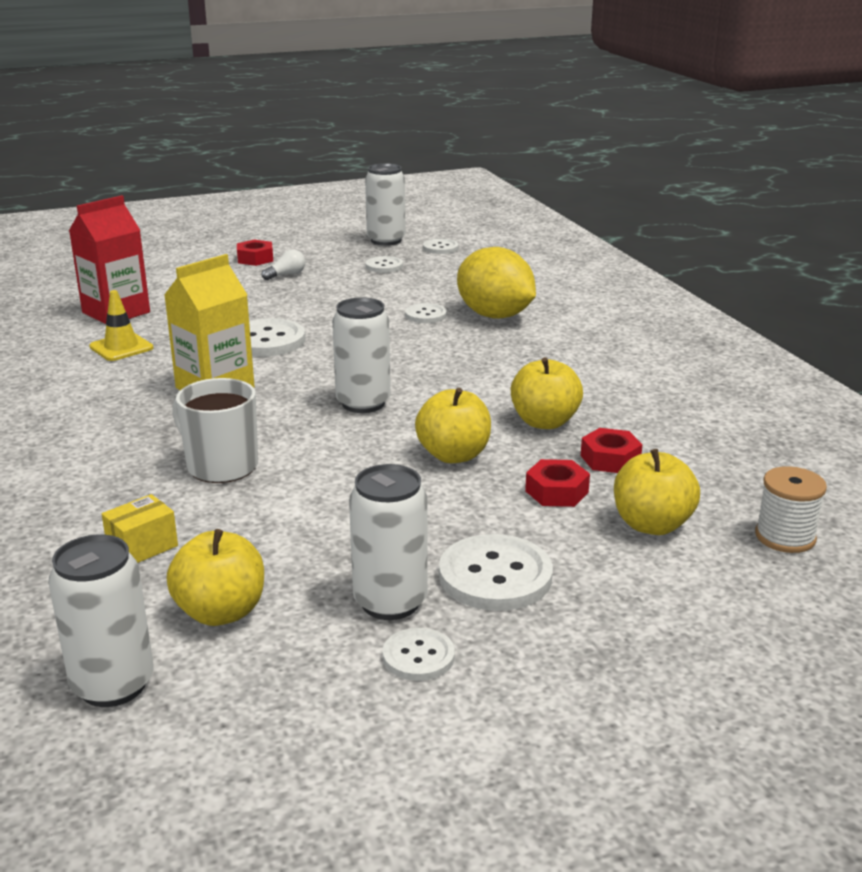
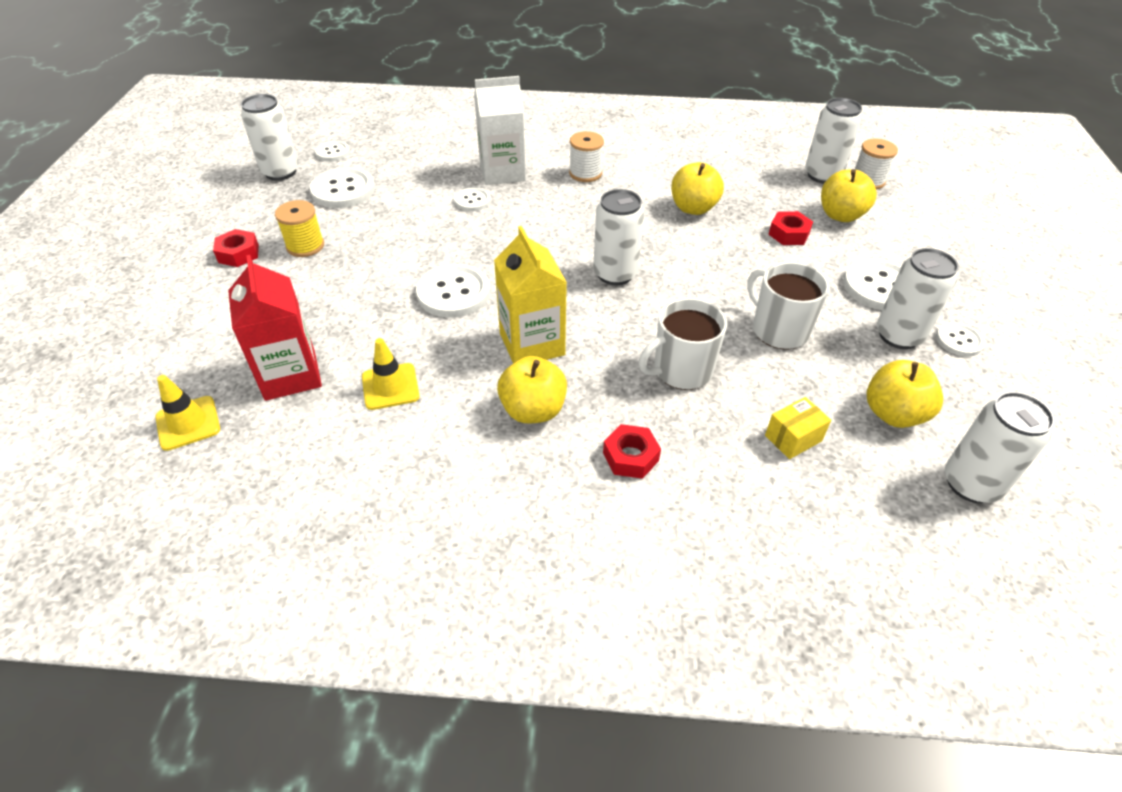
camera: 65 degrees left, 20 degrees up
yellow box [102,494,178,563] -> yellow box turned 75 degrees clockwise [765,397,831,459]
white light bulb [261,249,305,280] -> yellow spool [275,200,324,257]
white button [365,256,403,273] -> white button [310,167,375,208], size x1.75
yellow apple [415,388,491,463] -> yellow apple moved to [497,356,567,423]
yellow lemon [457,247,536,319] -> white carton [474,76,526,185]
red nut [581,428,642,473] -> red nut moved to [603,424,661,479]
none -> yellow traffic cone [155,375,220,451]
none -> white spool [569,131,604,182]
none -> white mug [747,262,829,349]
none -> white can [805,98,862,184]

